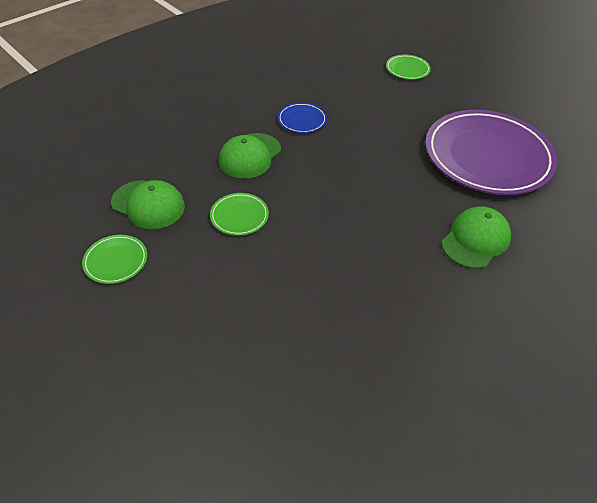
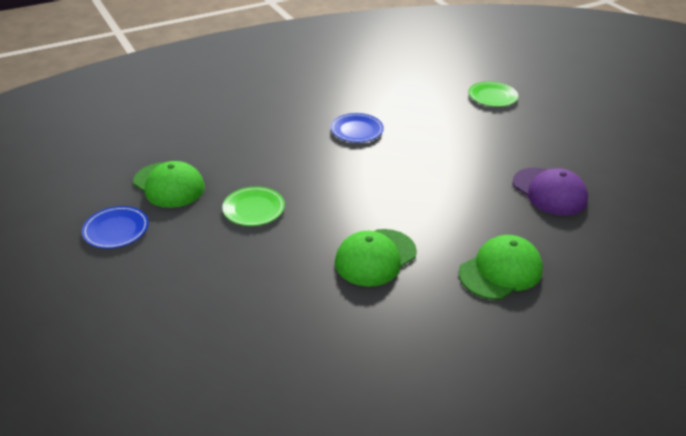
camera: 15 degrees right, 10 degrees down
green plate [82,235,147,284] -> blue plate [82,206,149,249]
green cap [219,133,281,179] -> green cap moved to [335,229,417,287]
purple plate [425,110,558,195] -> purple cap [513,168,588,216]

